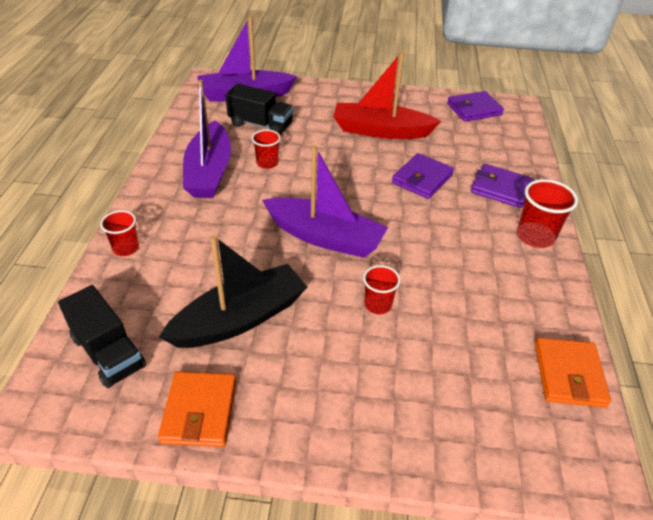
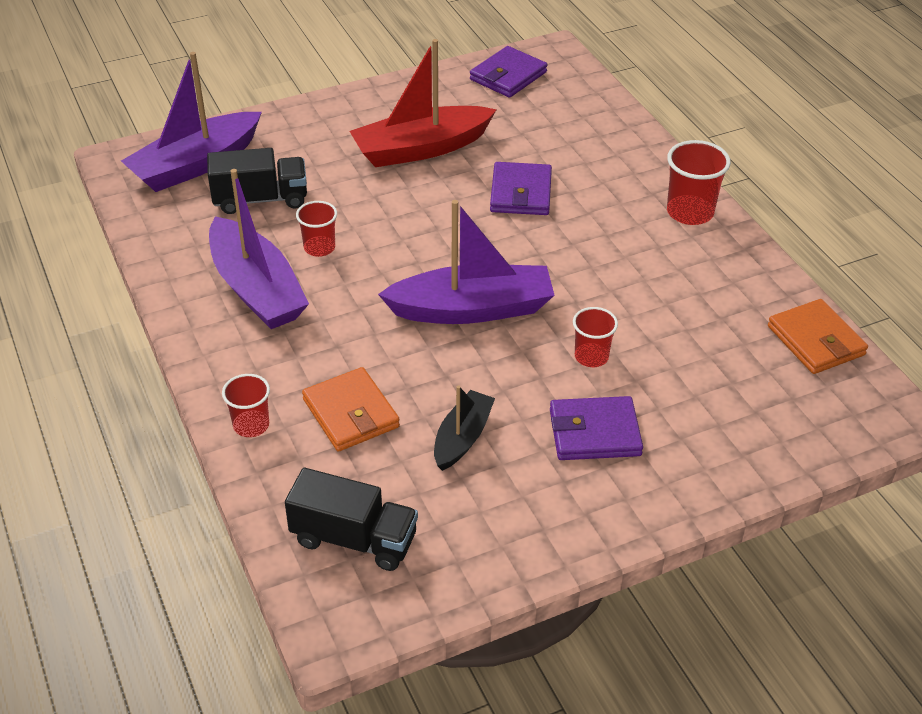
camera: 30 degrees left, 0 degrees up
orange wallet [158,371,236,447] -> orange wallet moved to [302,367,400,452]
black boat [159,235,307,348] -> black boat [434,385,495,471], size x0.56
purple wallet [471,164,534,208] -> purple wallet moved to [550,396,643,460]

